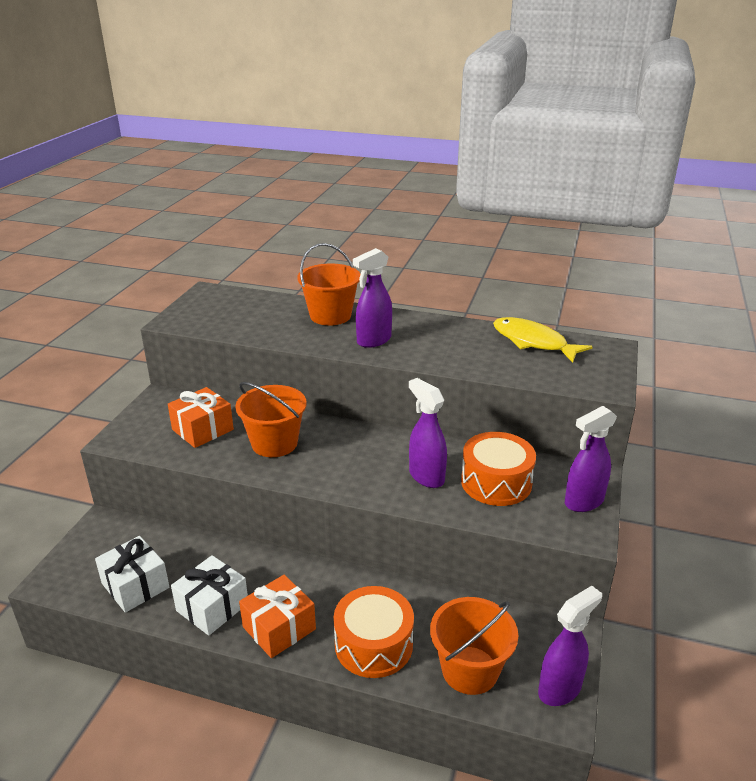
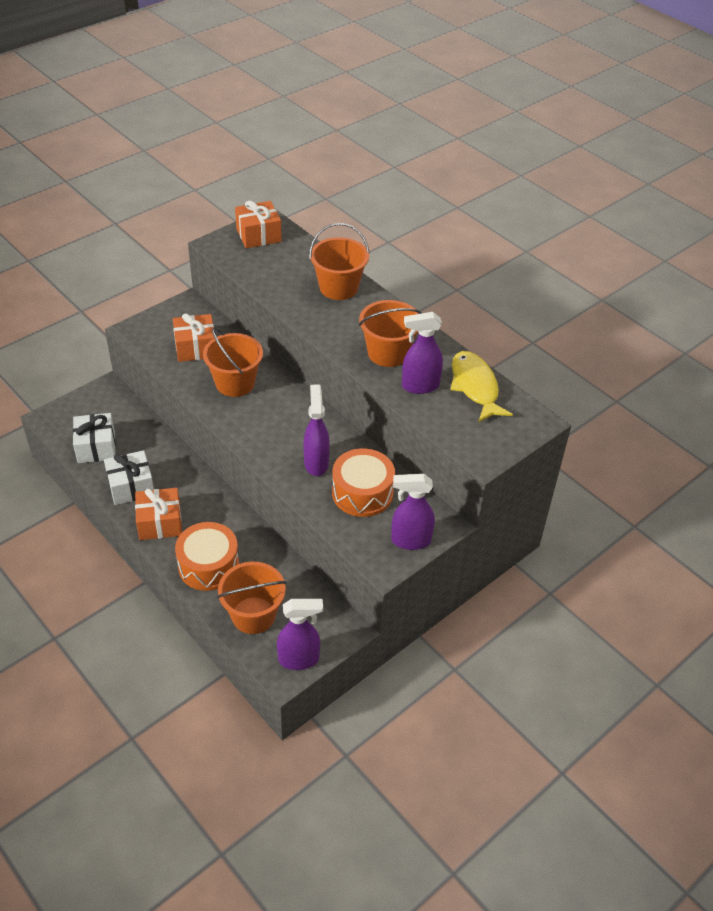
camera: 30 degrees right, 15 degrees up
purple spray bottle [353,248,392,348] -> purple spray bottle moved to [402,312,443,394]
none -> orange gift [235,201,282,248]
none -> orange bucket [359,300,422,367]

